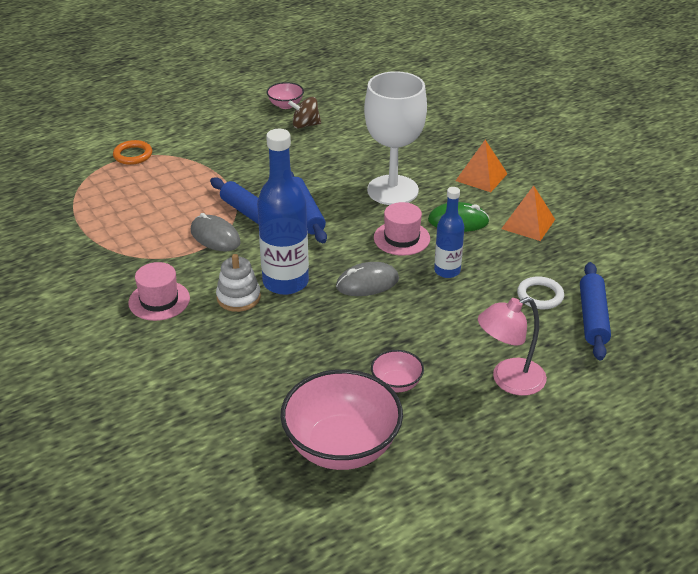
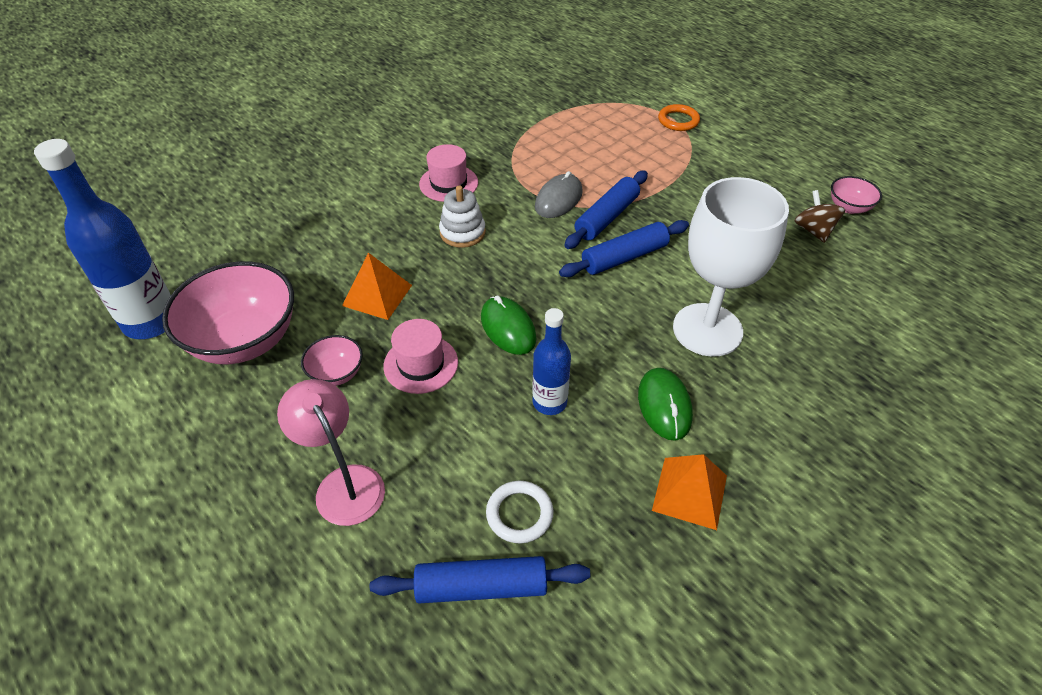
camera: 80 degrees right, 10 degrees up
blue bottle [257,129,309,295] -> blue bottle moved to [34,139,171,339]
grey mouse [336,262,399,296] -> green mouse [481,296,536,355]
pink hat [374,202,430,256] -> pink hat moved to [383,319,458,394]
orange pyramid [455,140,508,192] -> orange pyramid moved to [342,253,412,320]

